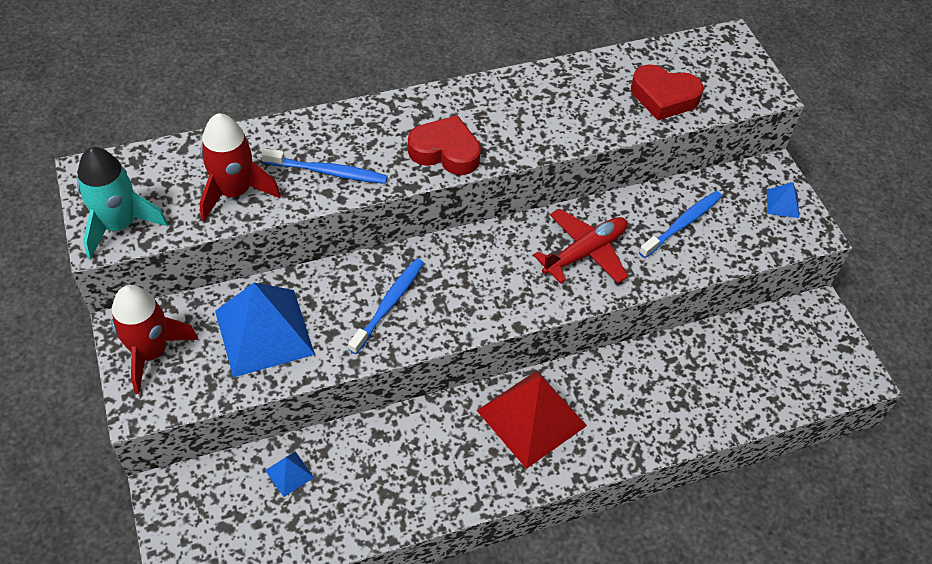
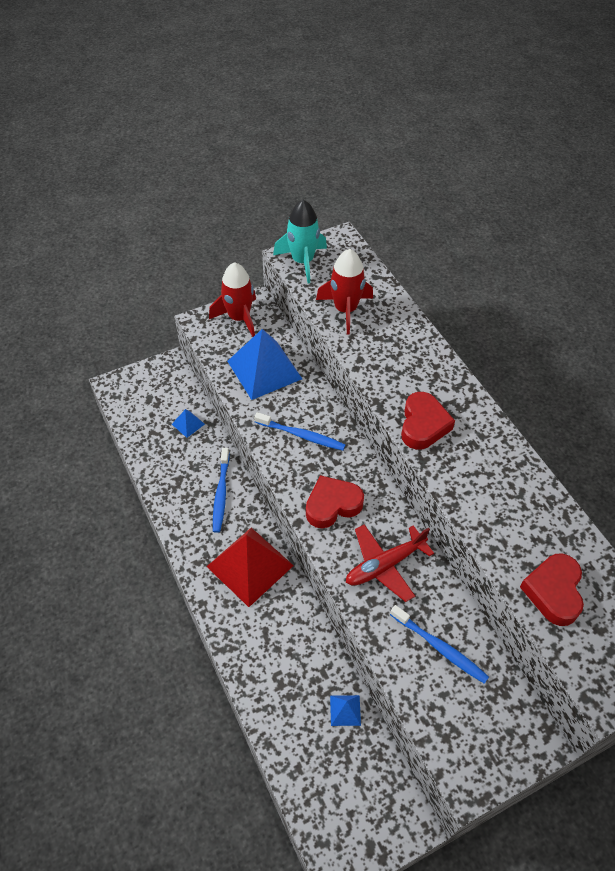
camera: 85 degrees right, 0 degrees up
blue toothbrush [261,148,388,184] -> blue toothbrush moved to [213,448,229,533]
red plane [533,208,628,284] -> red plane turned 105 degrees clockwise [346,524,434,602]
blue pyramid [767,182,799,218] -> blue pyramid moved to [330,695,361,726]
none -> red heart [306,475,364,528]

